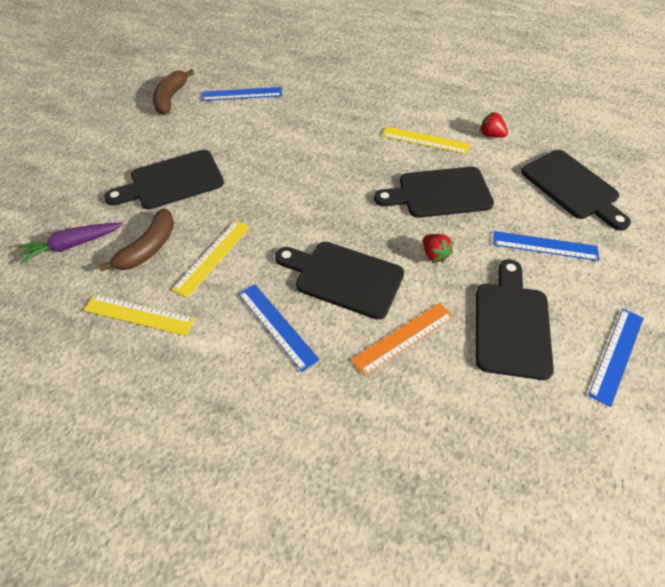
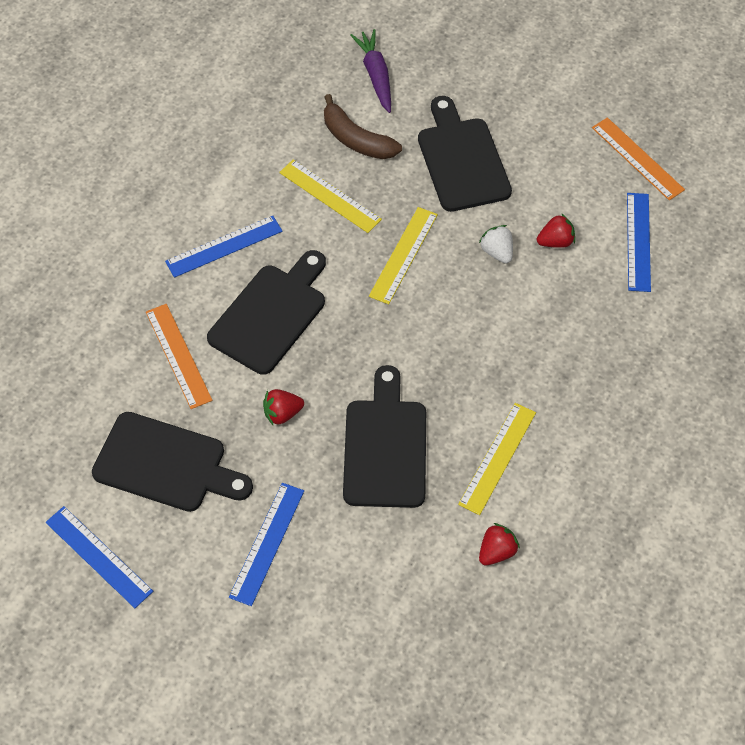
camera: 100 degrees right, 5 degrees up
yellow ruler [84,294,195,336] -> yellow ruler moved to [369,207,438,305]
brown banana [153,69,194,115] -> orange ruler [592,117,685,200]
black cutting board [521,150,631,231] -> none
none -> white strawberry [479,225,513,263]
none -> red strawberry [537,213,575,248]

